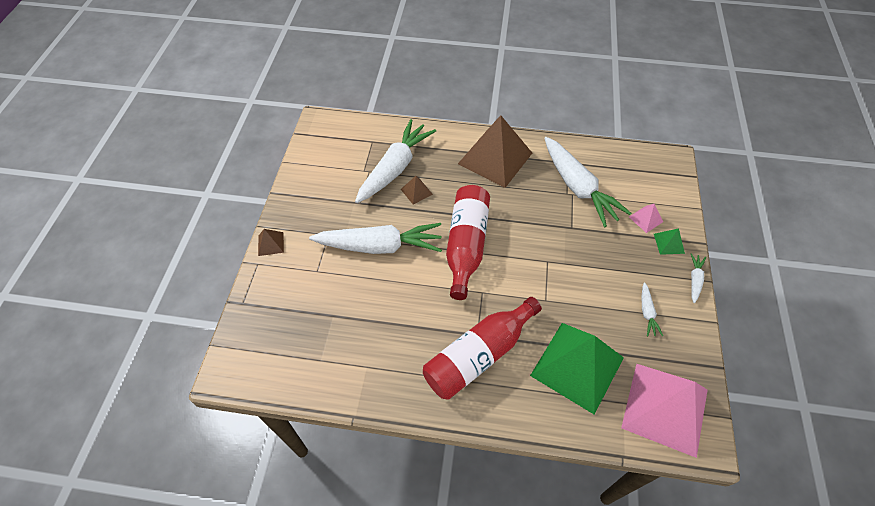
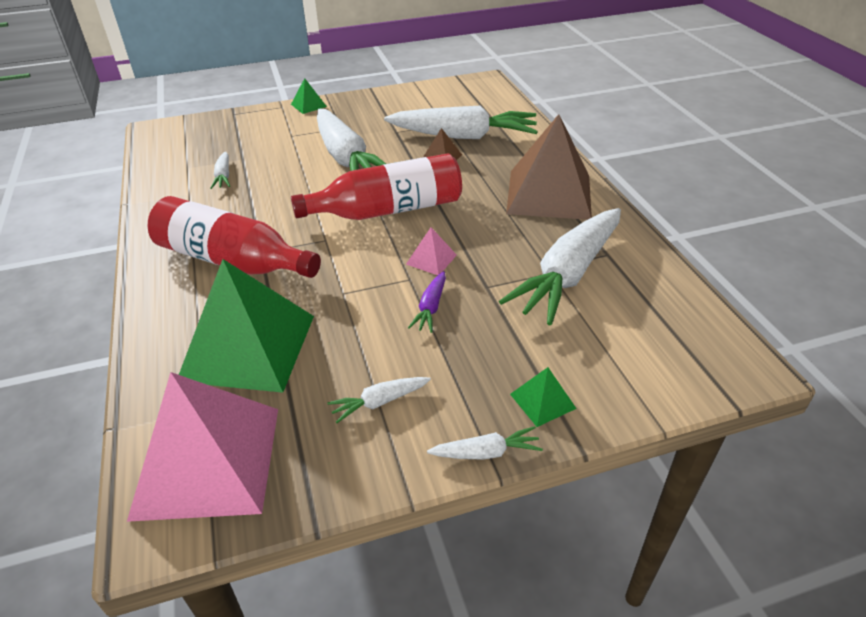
camera: 65 degrees right, 15 degrees down
brown pyramid [258,229,284,256] -> green pyramid [291,78,327,114]
pink pyramid [629,204,663,233] -> pink pyramid moved to [406,227,457,275]
none -> white carrot [211,152,230,189]
none -> purple carrot [408,271,446,333]

